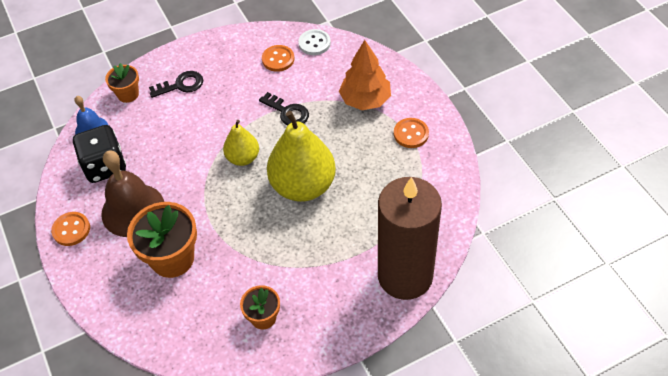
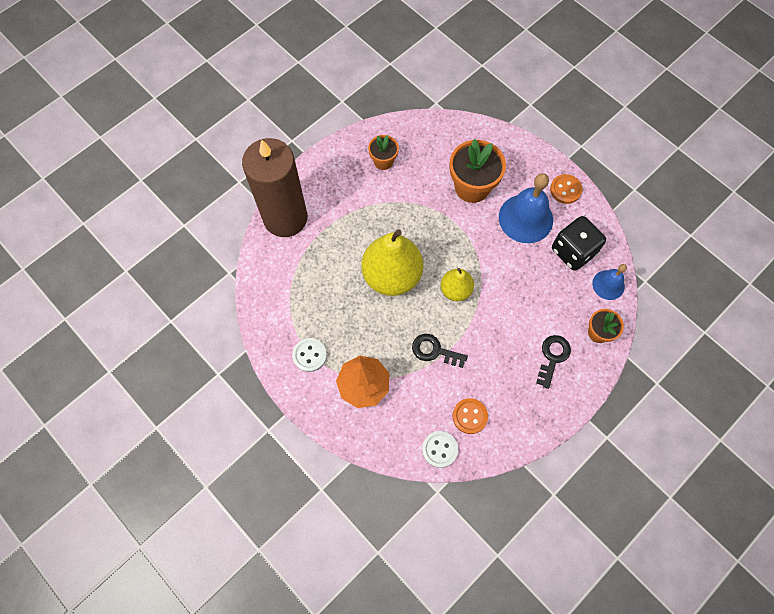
camera: 160 degrees right, 15 degrees up
brown bell [101,151,164,237] -> blue bell [499,173,553,243]
black key [149,71,203,98] -> black key turned 150 degrees clockwise [536,335,571,389]
orange button [394,118,429,148] -> white button [292,338,327,372]

